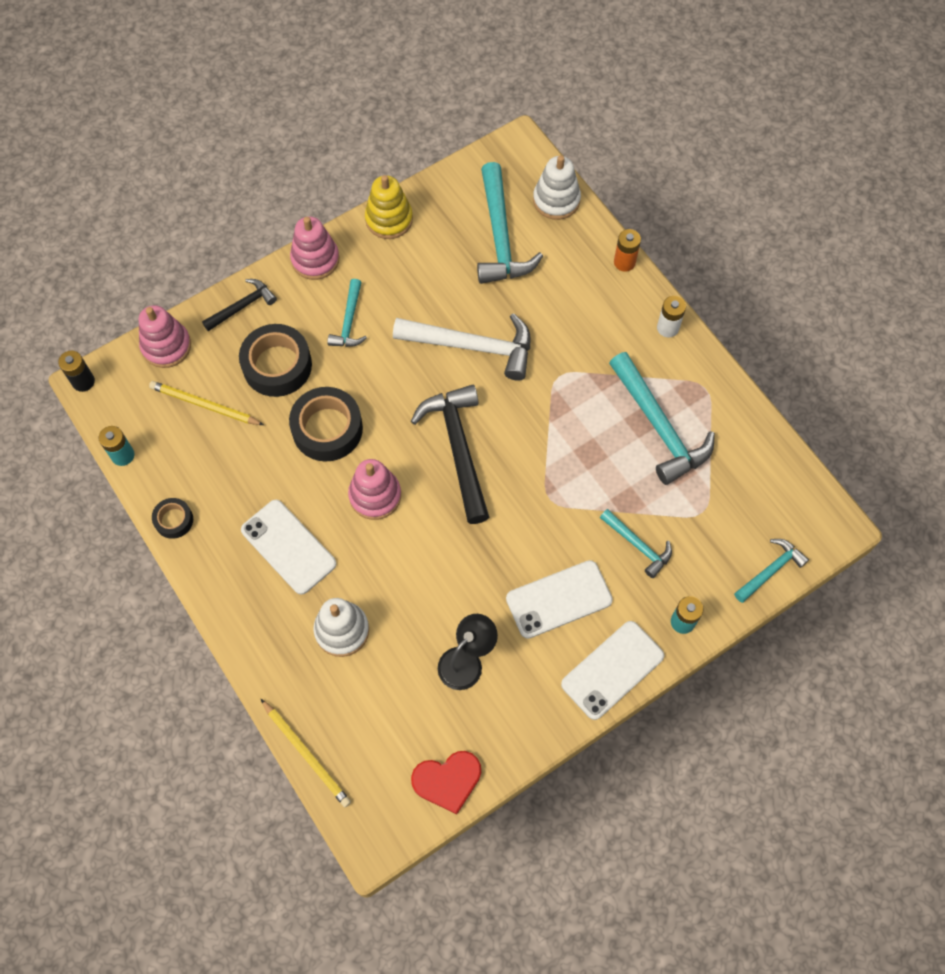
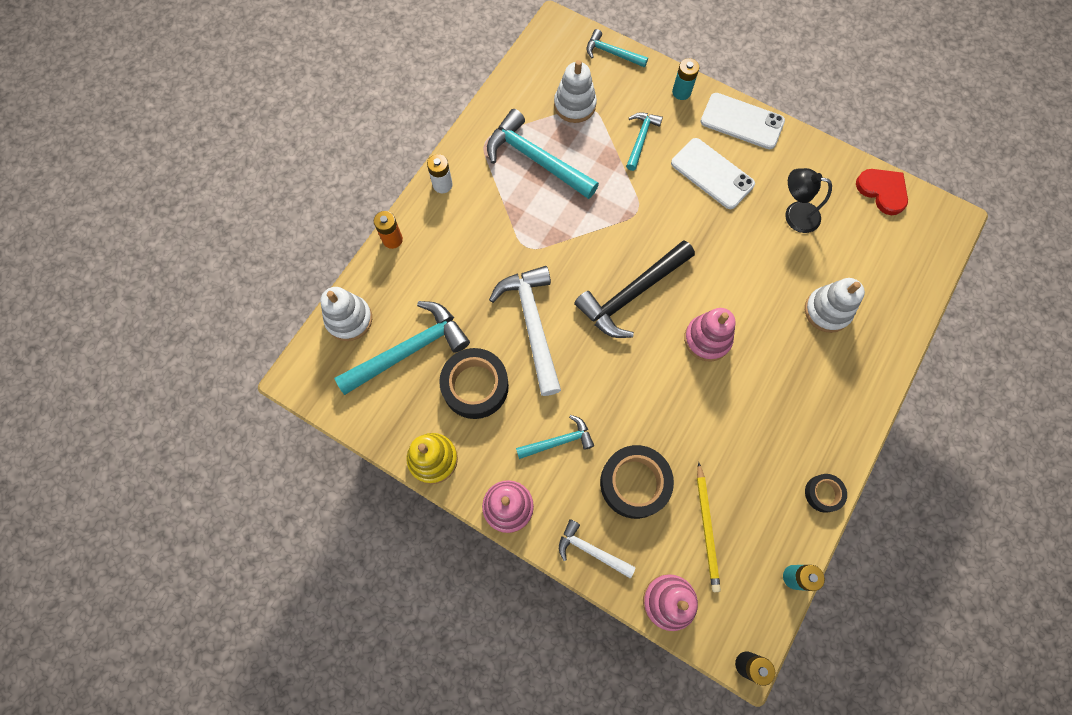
camera: 115 degrees left, 5 degrees up
black hammer [202,279,277,331] -> white hammer [559,519,636,578]
white phone [241,500,336,595] -> none
yellow pencil [261,699,351,807] -> none
black tape [289,387,363,462] -> black tape moved to [439,348,509,419]
turquoise hammer [609,352,715,485] -> turquoise hammer turned 90 degrees counterclockwise [487,109,599,199]
none -> white stacking toy [554,60,597,123]

